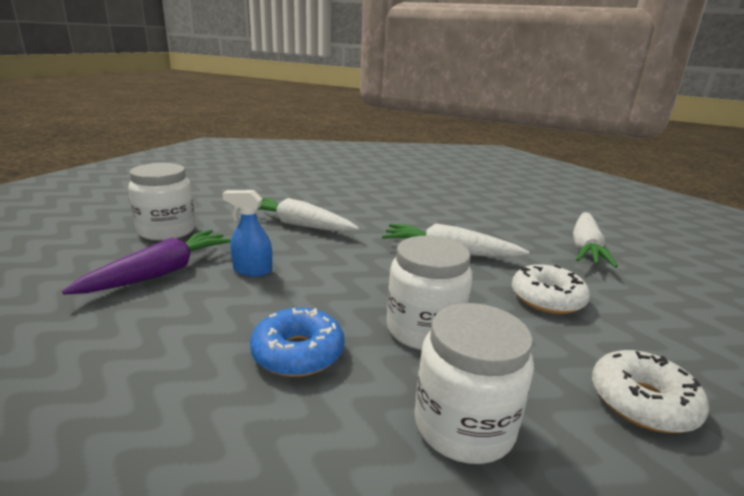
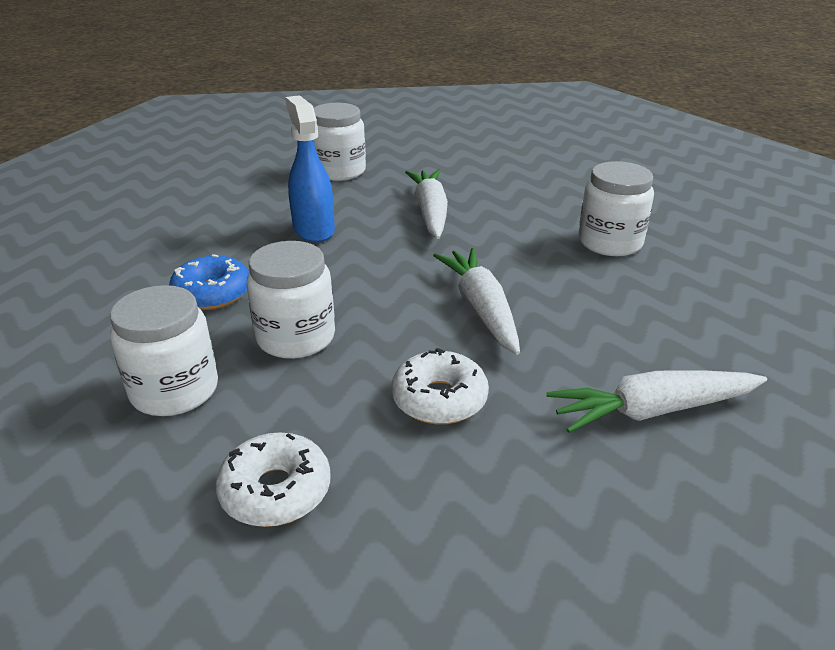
camera: 60 degrees right, 10 degrees up
purple carrot [62,230,231,295] -> none
blue spray bottle [222,190,272,276] -> blue spray bottle [285,95,335,242], size x1.57
none -> white jar [578,161,654,256]

